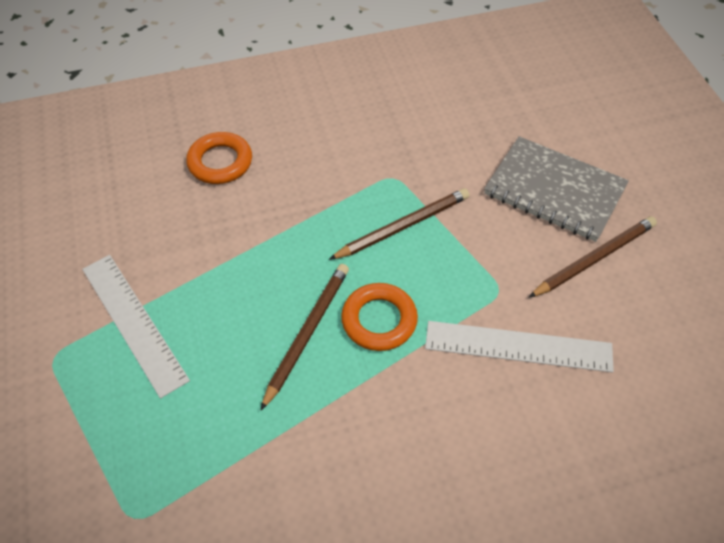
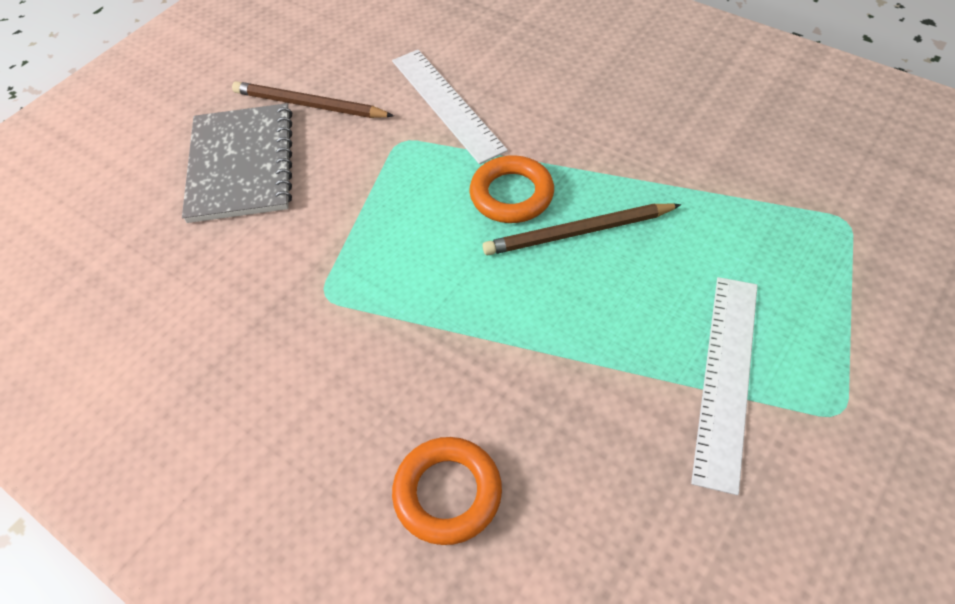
camera: 125 degrees left, 0 degrees up
brown pencil [329,188,469,260] -> none

